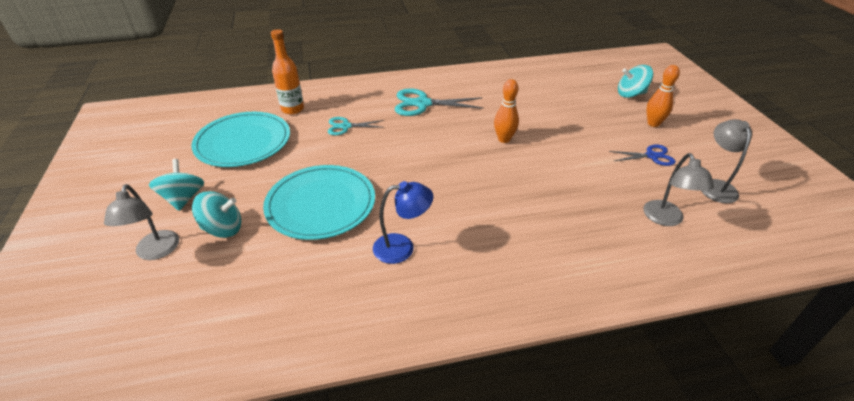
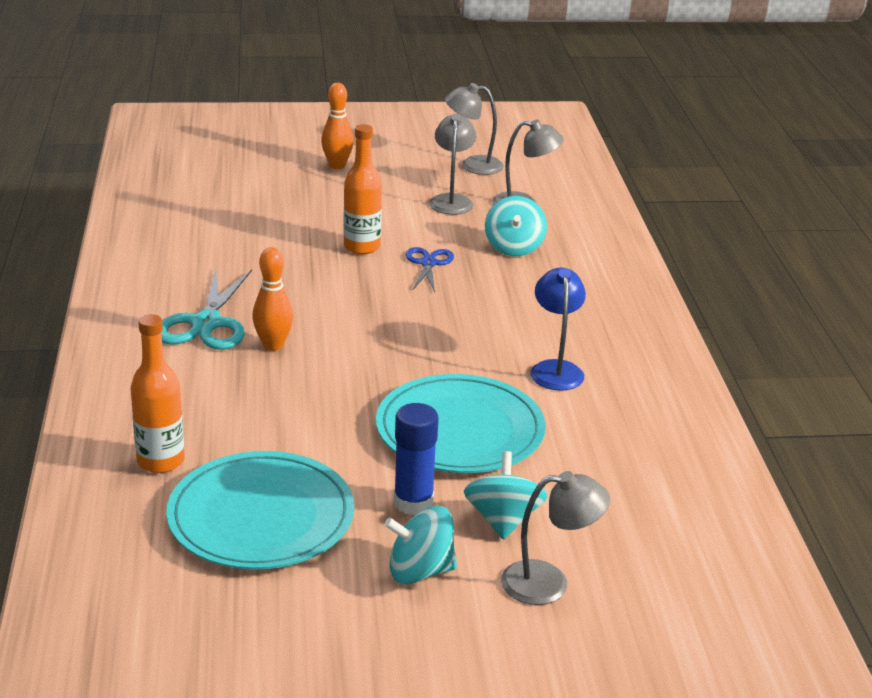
camera: 85 degrees left, 10 degrees down
turquoise scissors [328,117,385,135] -> none
orange bowling pin [494,79,519,143] -> orange bowling pin moved to [252,247,293,351]
blue scissors [609,144,676,166] -> blue scissors moved to [406,247,454,293]
turquoise spinning top [618,65,653,98] -> turquoise spinning top moved to [485,196,547,256]
none -> orange bottle [343,124,382,254]
none -> blue glue stick [394,403,439,515]
none -> grey lamp [429,113,476,215]

